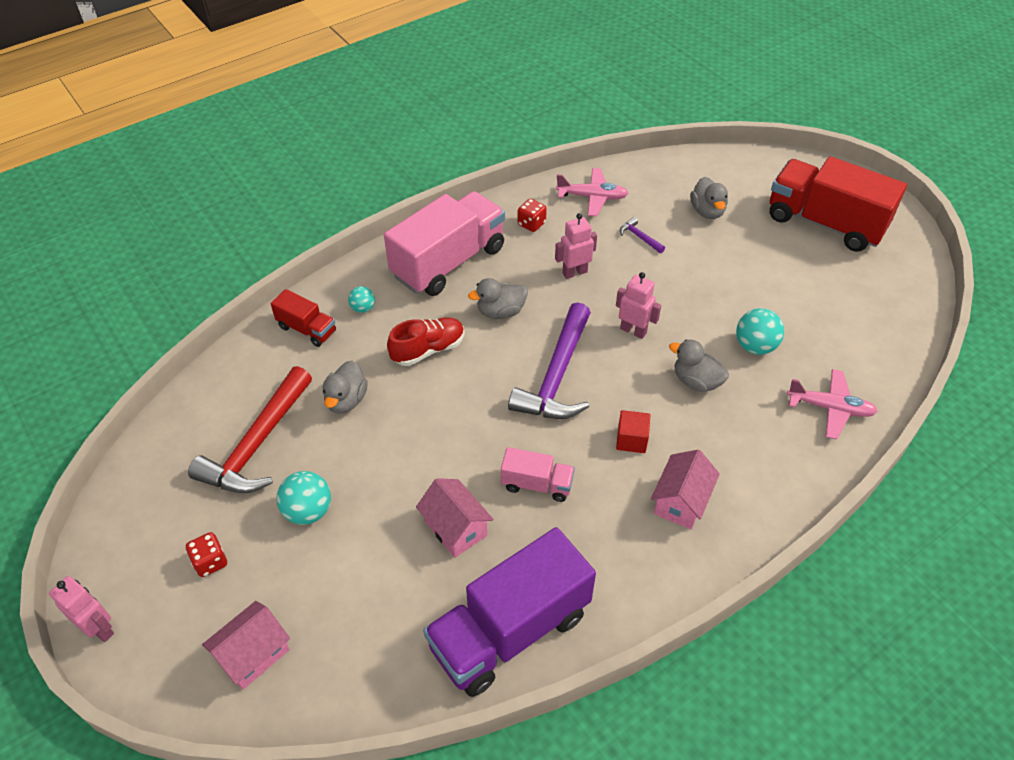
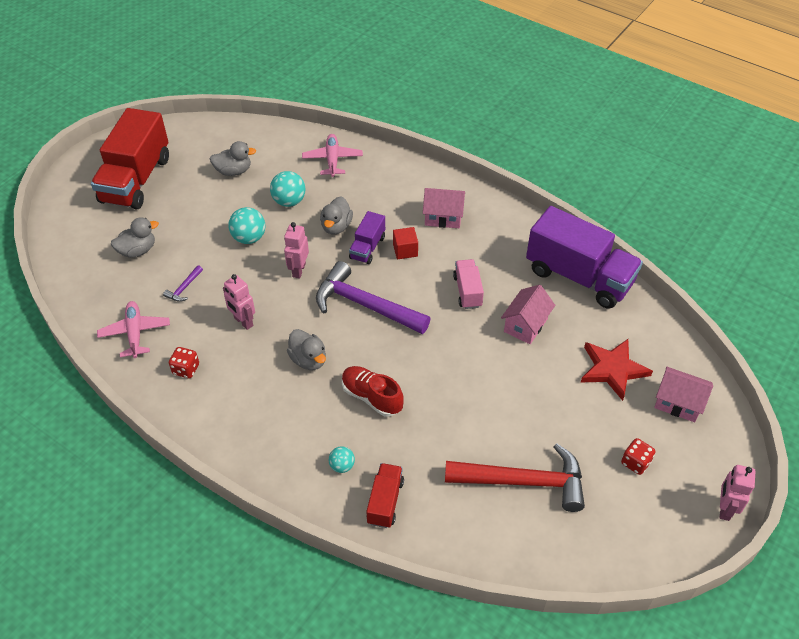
camera: 110 degrees left, 0 degrees up
turquoise ball [277,471,331,525] -> turquoise ball moved to [228,207,266,244]
grey duck [323,361,368,413] -> grey duck moved to [210,141,256,176]
pink truck [384,191,505,296] -> none
purple hammer [508,302,591,419] -> purple hammer turned 150 degrees counterclockwise [316,261,431,334]
none -> purple truck [349,211,385,264]
none -> red star [581,339,653,401]

